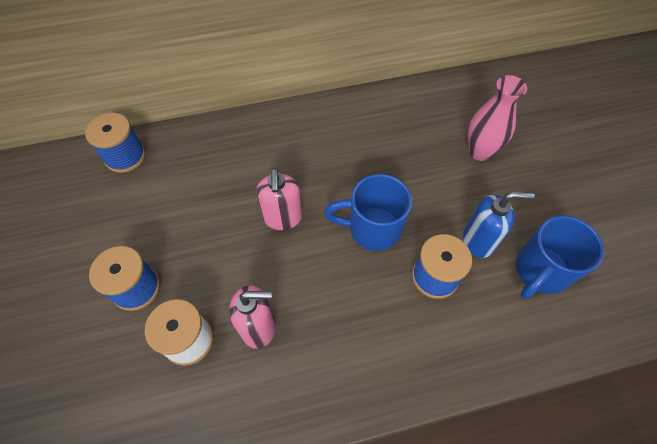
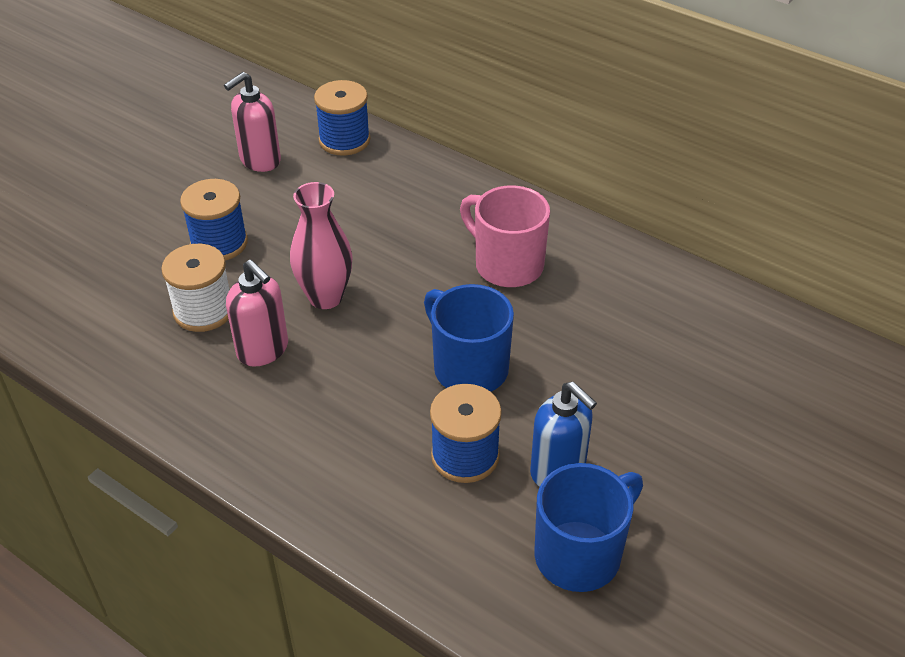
camera: 50 degrees right, 15 degrees down
pink soap dispenser [256,168,302,230] -> pink soap dispenser moved to [224,72,281,172]
pink vase [468,75,527,161] -> pink vase moved to [290,182,353,309]
blue mug [516,215,604,299] -> blue mug turned 135 degrees clockwise [534,463,643,592]
none -> pink mug [460,185,550,287]

